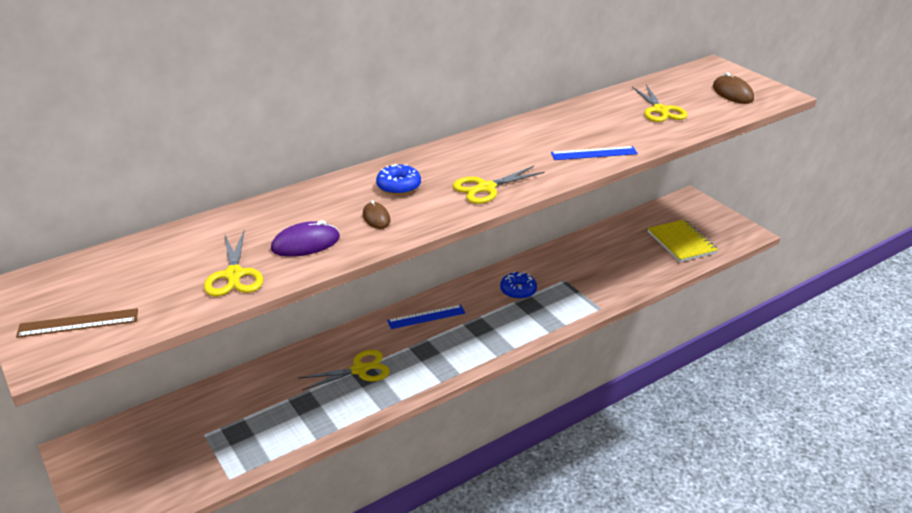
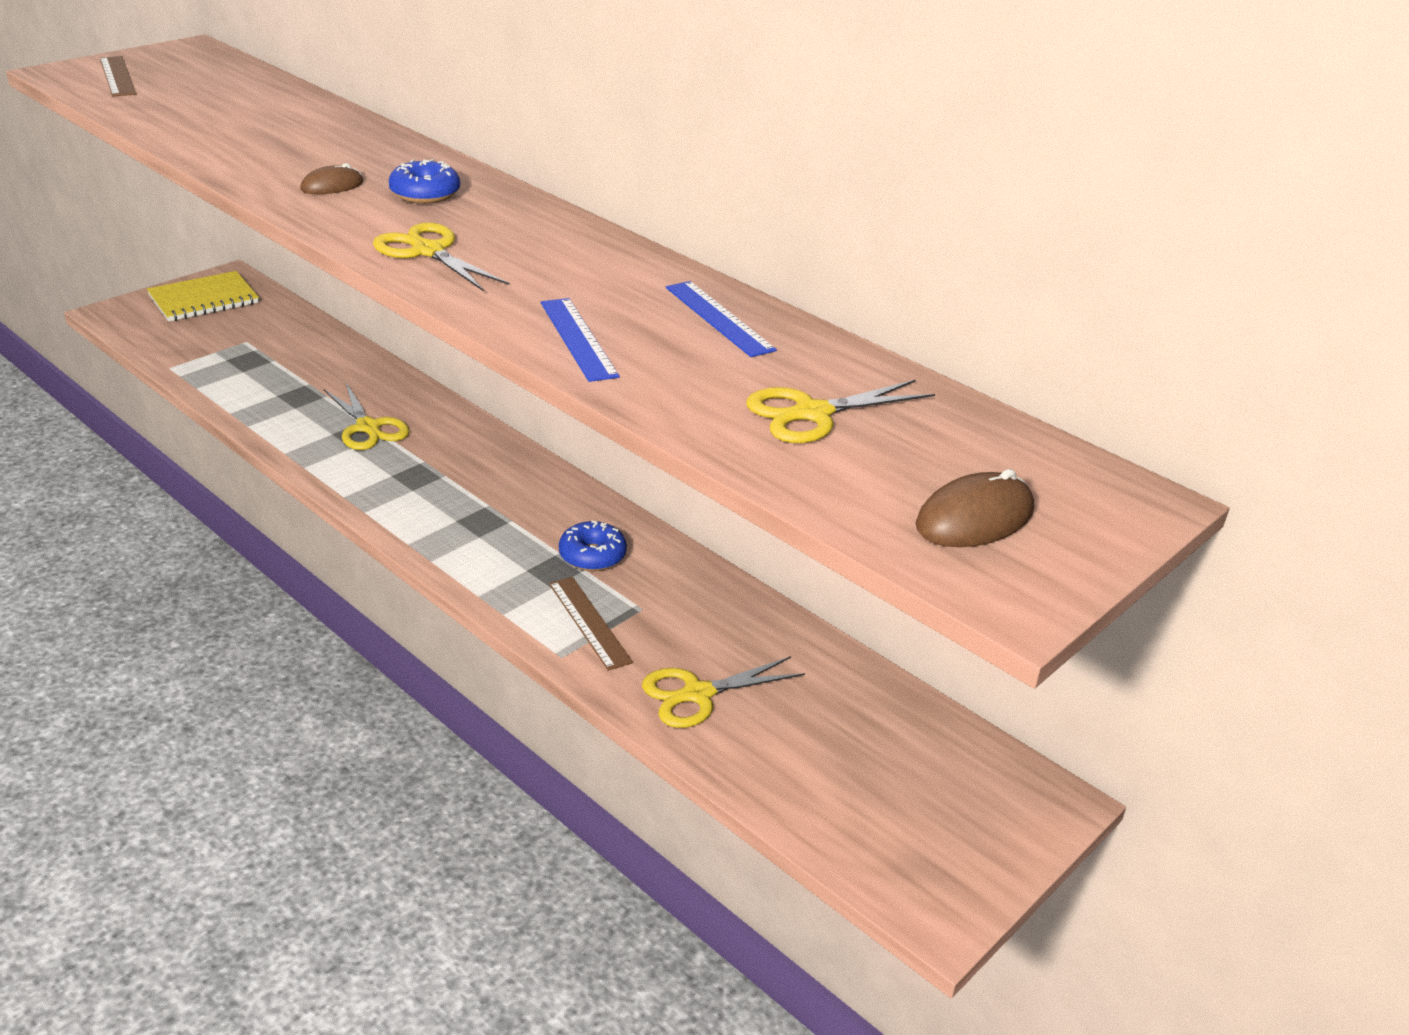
camera: 75 degrees right, 0 degrees up
yellow scissors [204,231,263,297] -> yellow scissors moved to [642,656,805,728]
purple mouse [271,220,340,257] -> none
blue ruler [387,305,465,329] -> blue ruler moved to [666,281,777,357]
yellow notebook [648,219,718,262] -> yellow notebook moved to [147,271,259,322]
none -> brown ruler [549,577,633,671]

